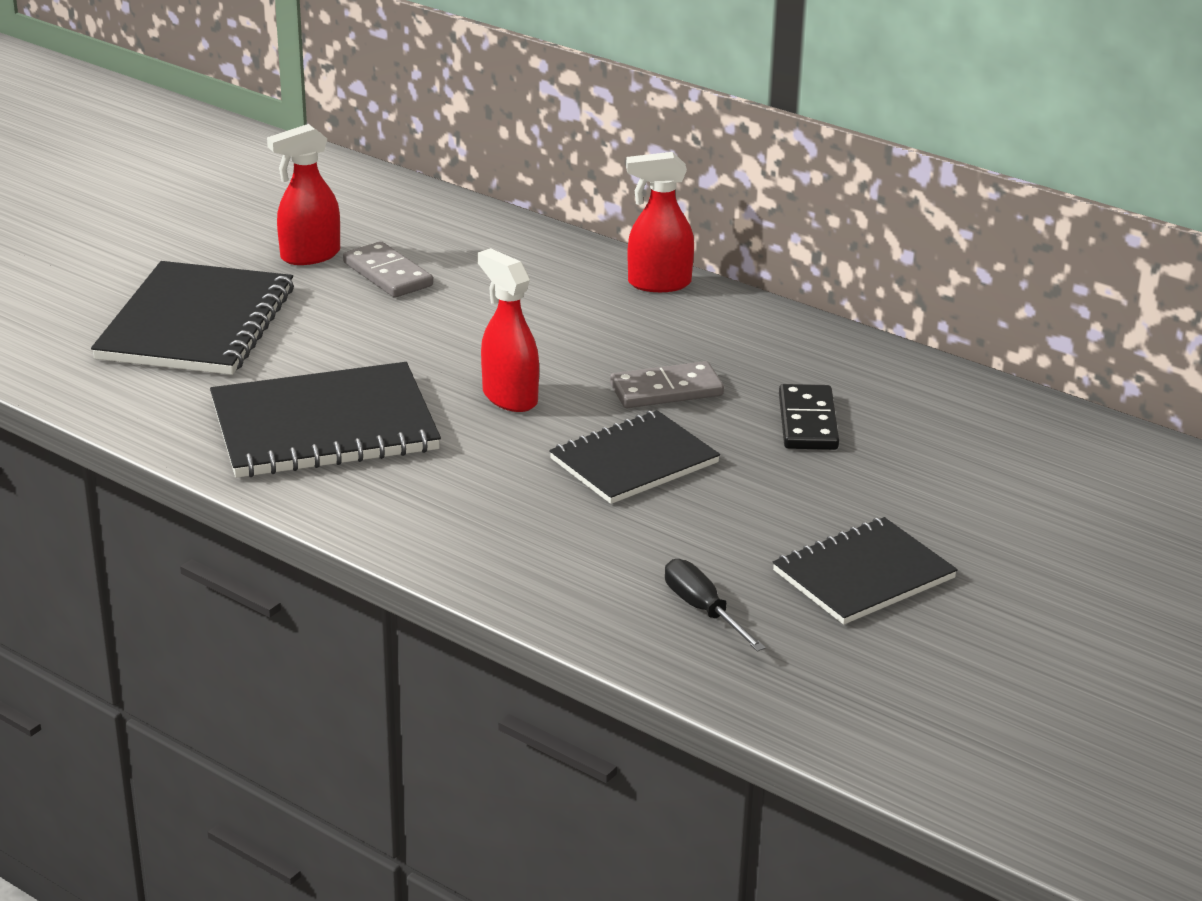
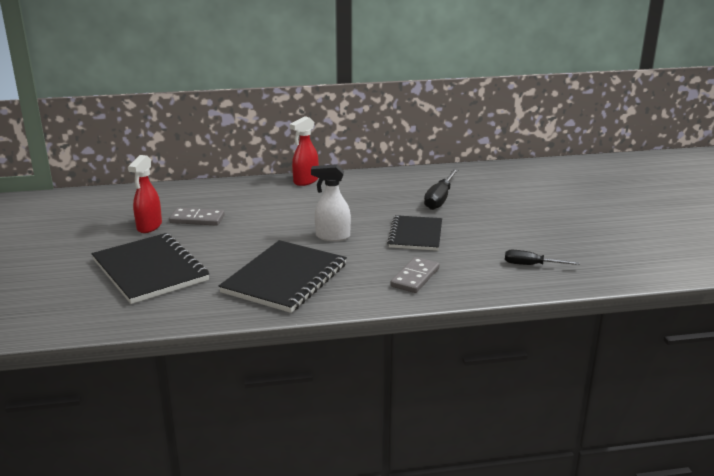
camera: 45 degrees left, 5 degrees down
red spray bottle [477,248,539,412] -> white spray bottle [311,164,351,241]
grey domino [610,361,724,408] -> grey domino moved to [390,257,439,293]
black notebook [773,517,958,625] -> none
black domino [779,384,839,450] -> black screwdriver [424,169,459,210]

